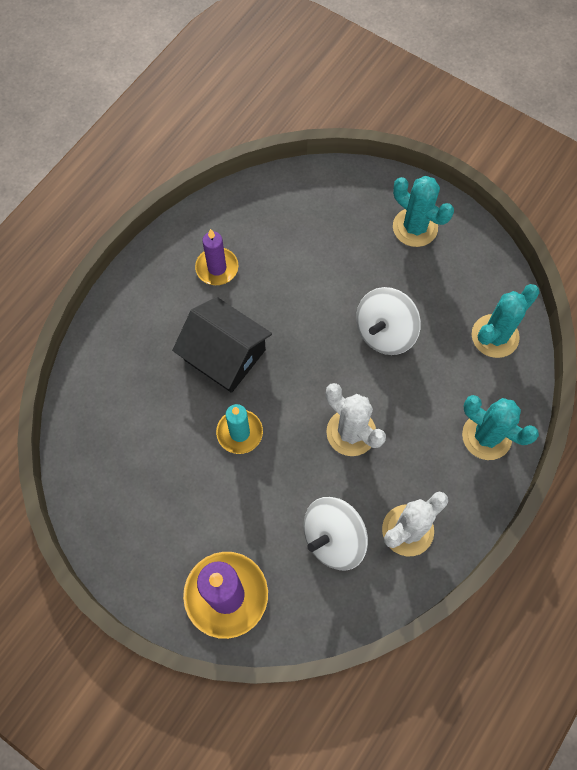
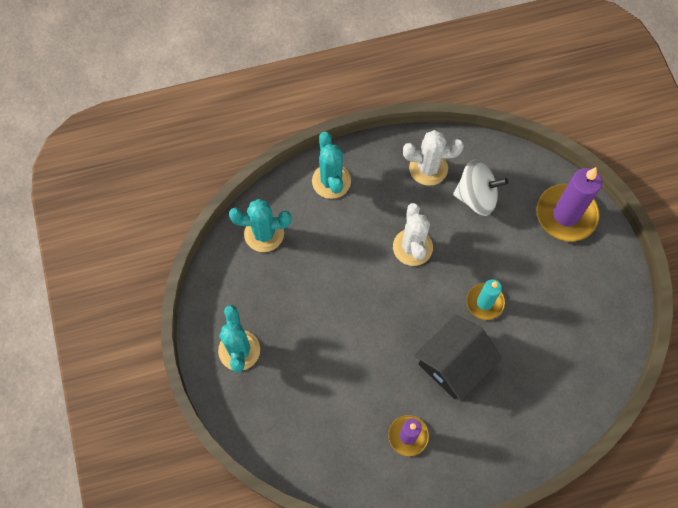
camera: 140 degrees left, 0 degrees up
black house [172,297,272,393] -> black house turned 60 degrees clockwise [414,315,502,401]
white spinning top [356,287,421,355] -> none

